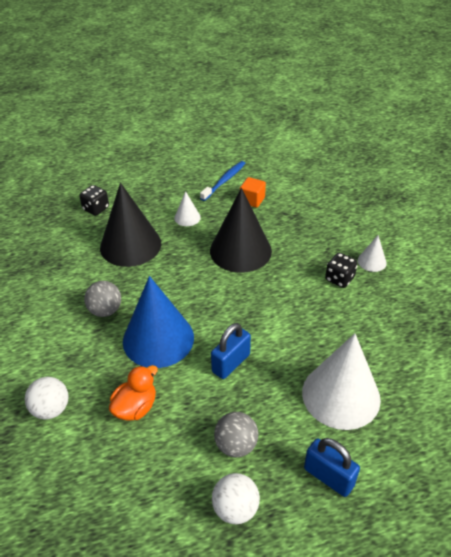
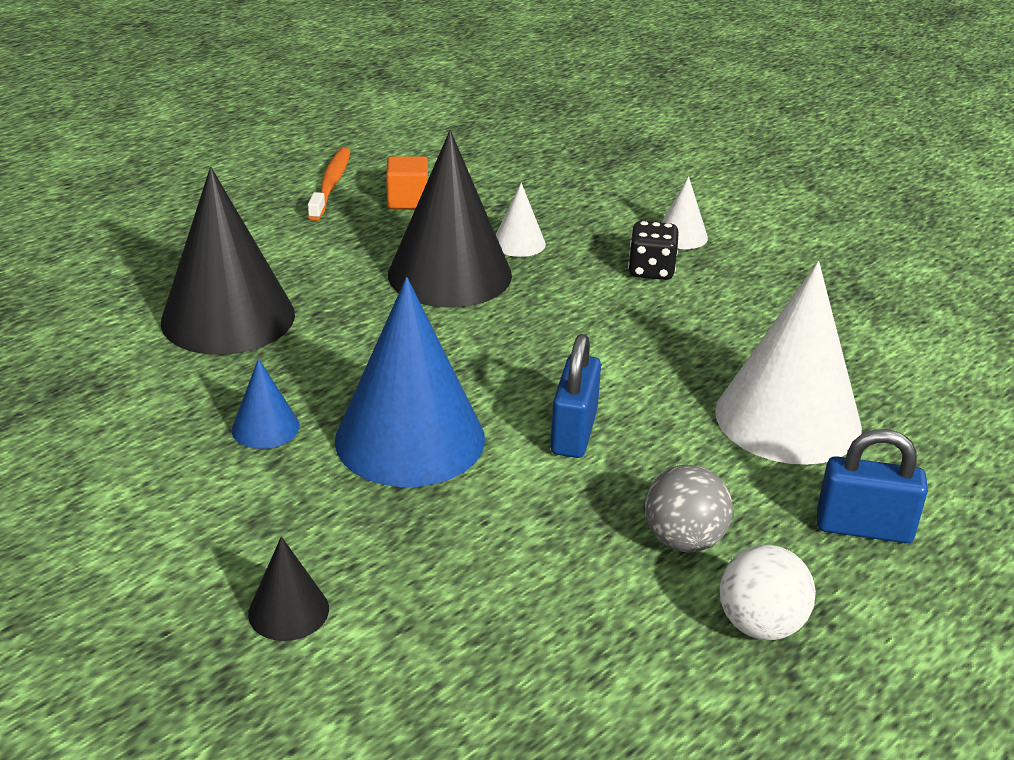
camera: 30 degrees left, 10 degrees down
white ball [25,377,69,420] -> black cone [248,536,329,641]
black dice [79,185,109,216] -> none
grey ball [84,281,121,317] -> blue cone [232,358,300,449]
orange duck [109,365,158,421] -> none
white cone [174,191,201,226] -> white cone moved to [496,183,546,257]
blue toothbrush [200,161,246,201] -> orange toothbrush [308,147,350,221]

